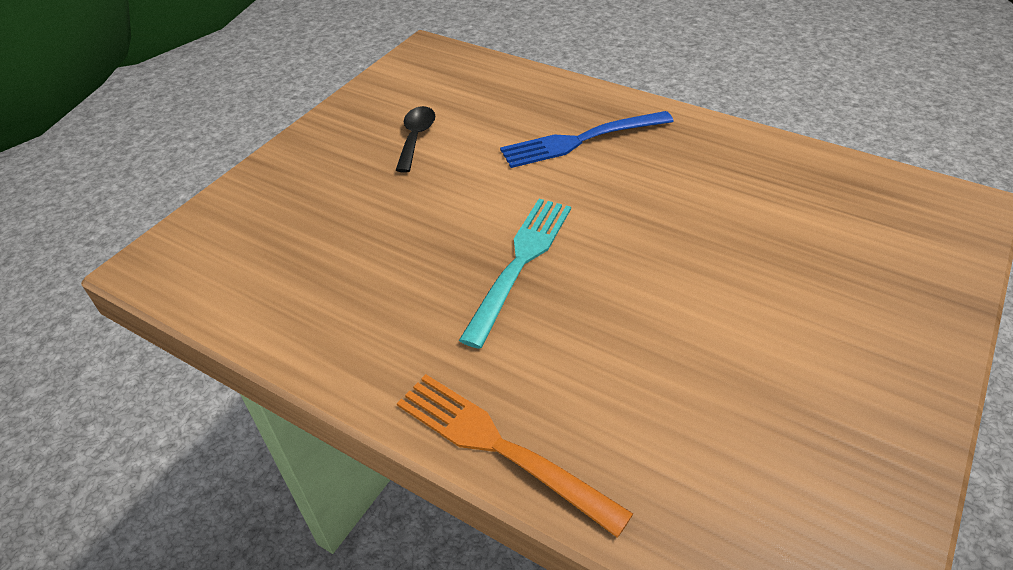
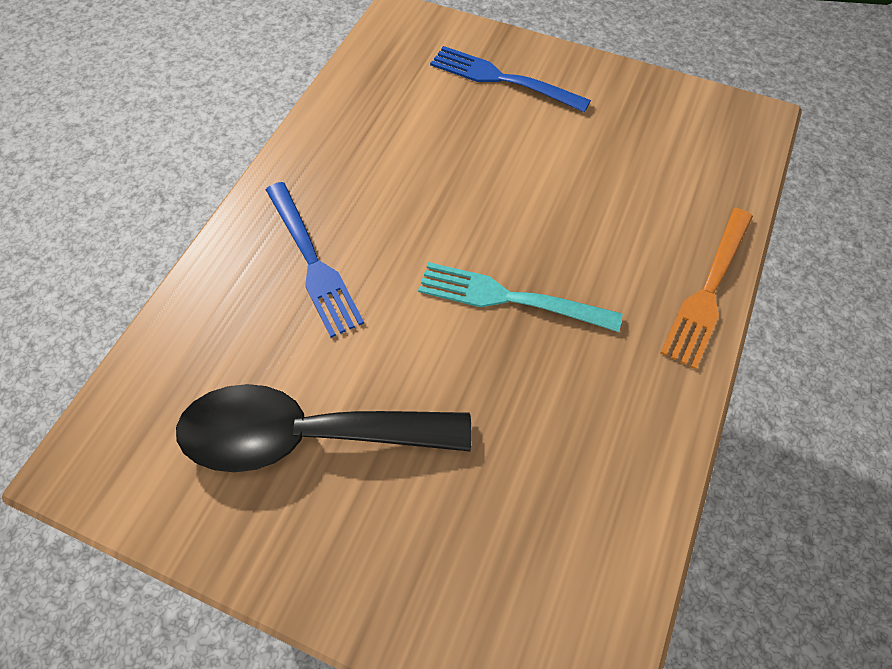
camera: 100 degrees left, 15 degrees up
black spoon [396,106,435,173] -> black spoon [176,384,472,472], size x2.23
none -> blue fork [430,46,591,112]

